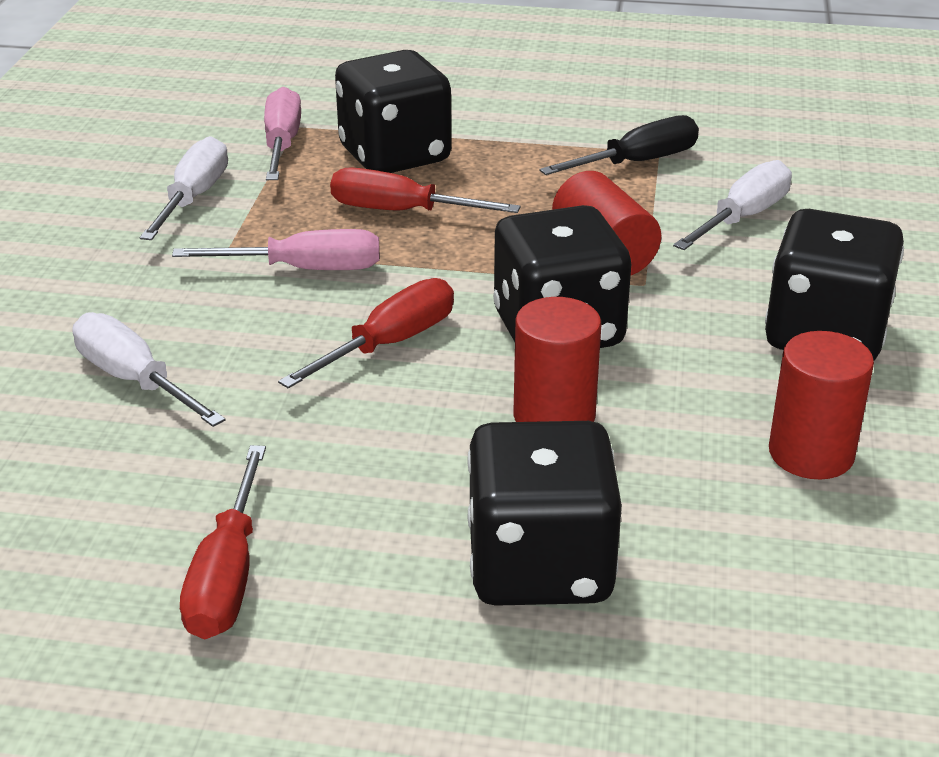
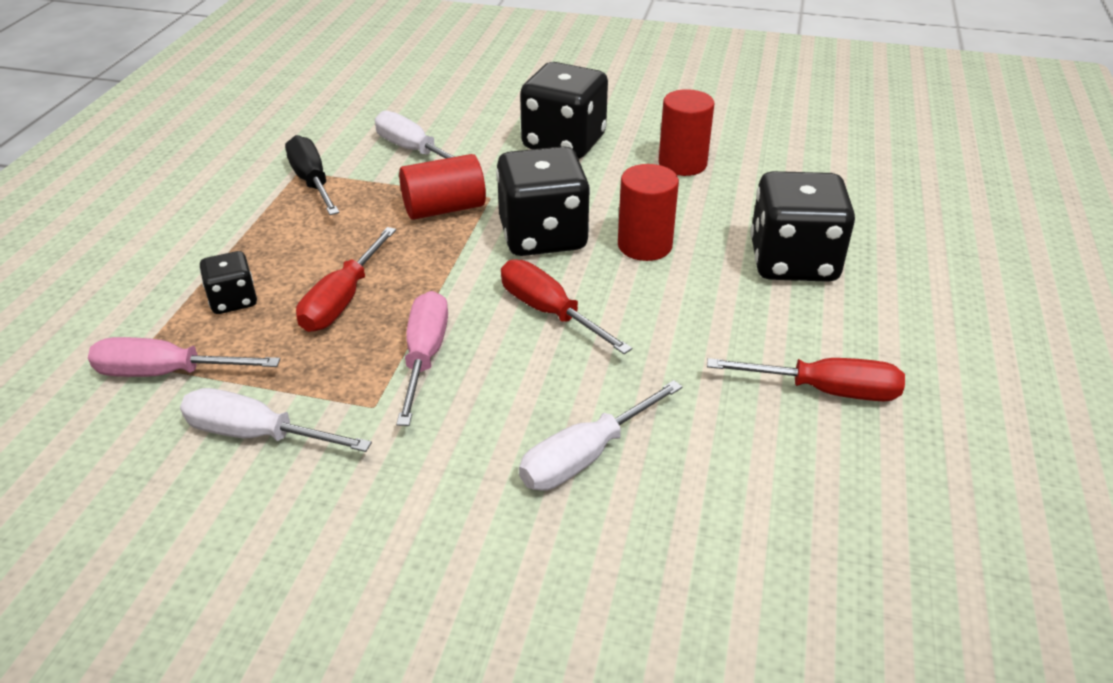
camera: 85 degrees left, 5 degrees up
black dice [335,50,451,173] -> black dice [200,251,257,314], size x0.51

